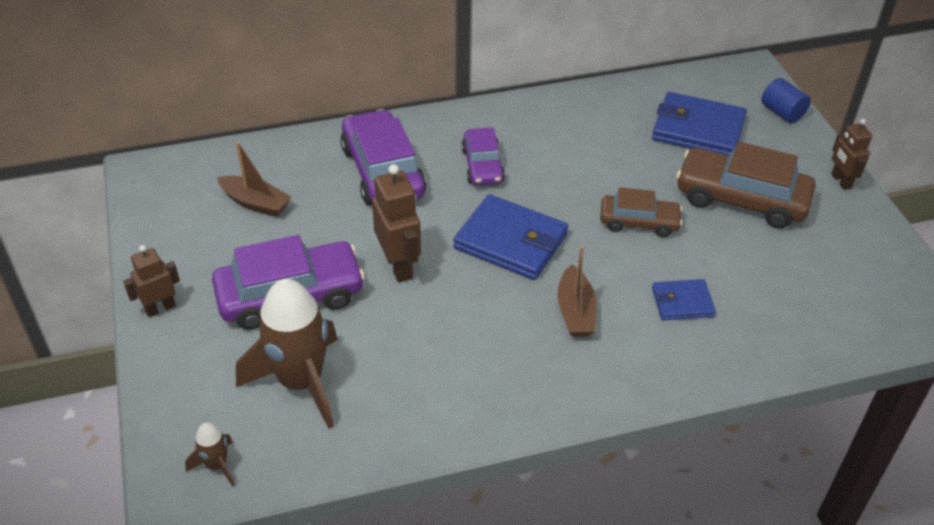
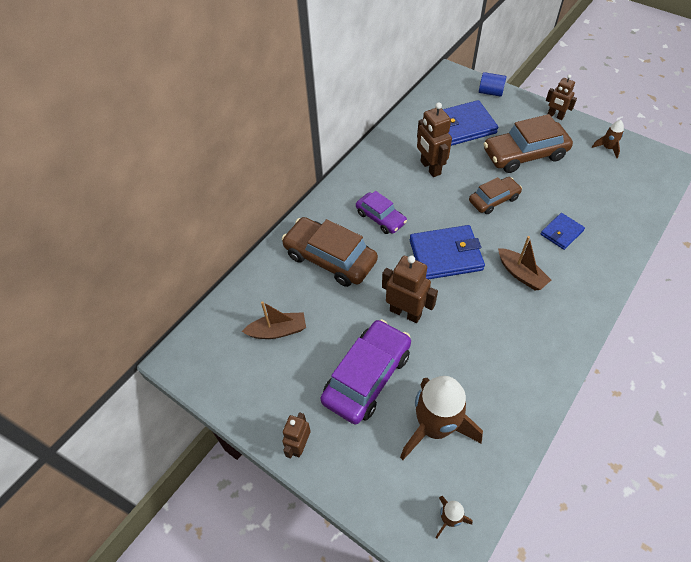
camera: 35 degrees left, 10 degrees up
purple car [341,109,426,206] -> brown car [282,217,378,287]
none -> brown robot [417,102,452,177]
none -> brown rocket [592,120,624,158]

